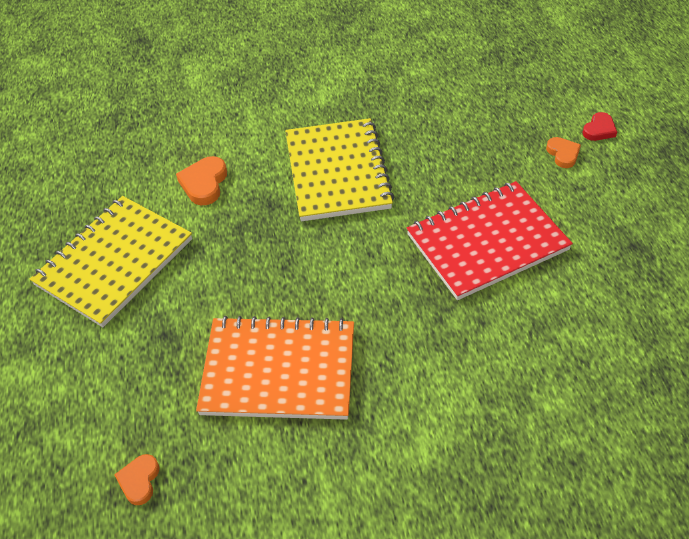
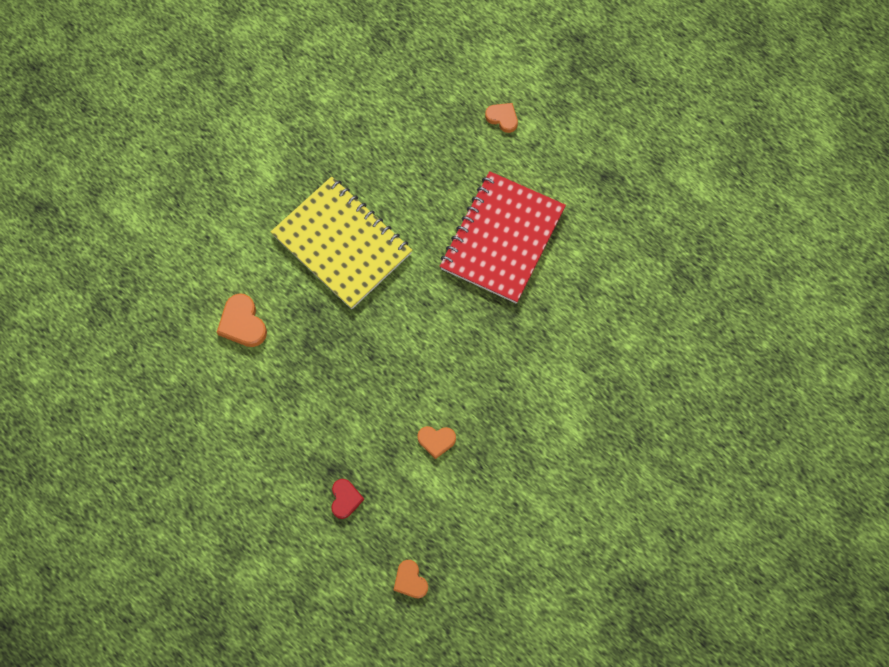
camera: 40 degrees left, 20 degrees up
yellow notebook [30,196,192,327] -> none
orange notebook [196,316,354,420] -> orange heart [417,426,456,459]
red heart [582,112,617,141] -> red heart moved to [331,479,364,519]

